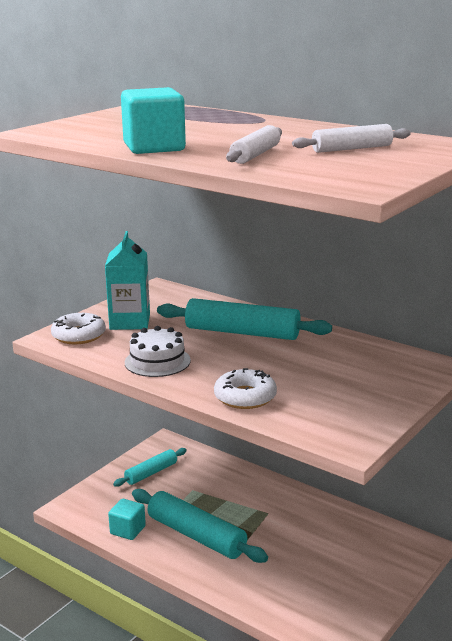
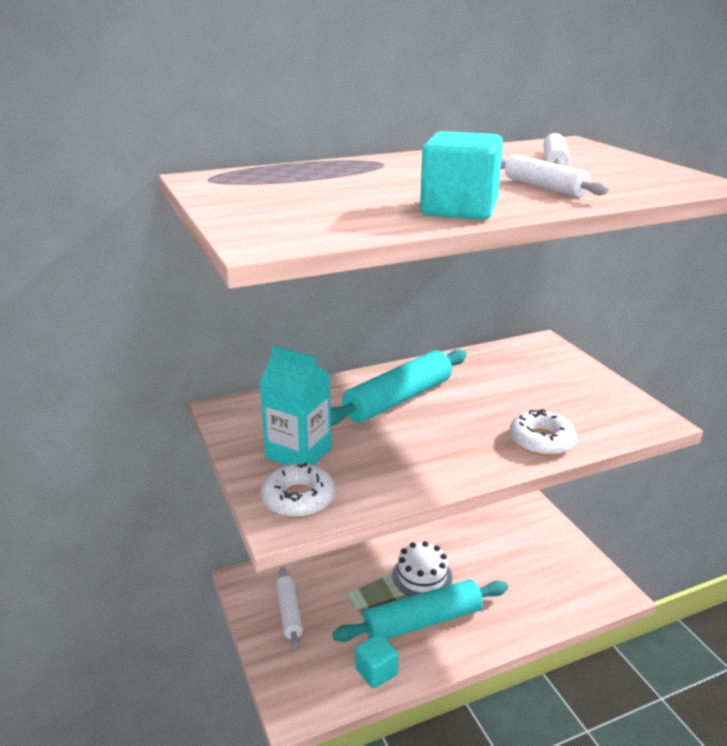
camera: 60 degrees left, 5 degrees up
turquoise rolling pin [113,448,187,487] -> white rolling pin [276,567,303,651]
white cake [125,326,191,377] -> white cake moved to [392,541,452,596]

